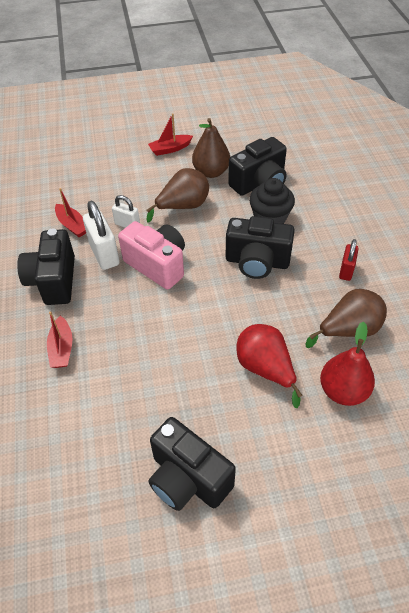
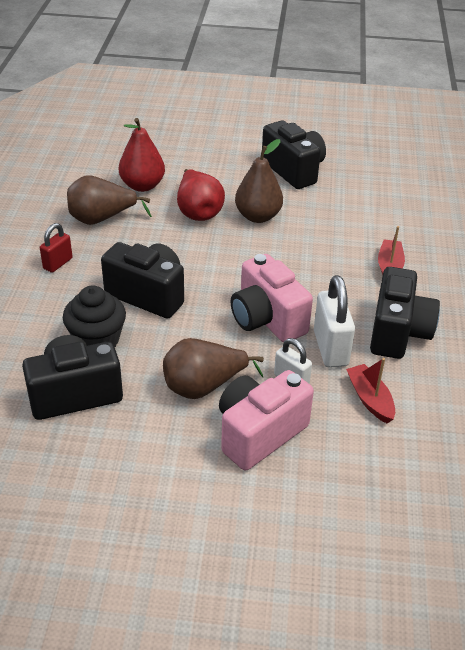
camera: 165 degrees left, 10 degrees down
red boat [148,113,193,156] -> none
brown pear [192,118,230,178] -> brown pear moved to [235,139,283,223]
none -> pink camera [219,370,314,471]

